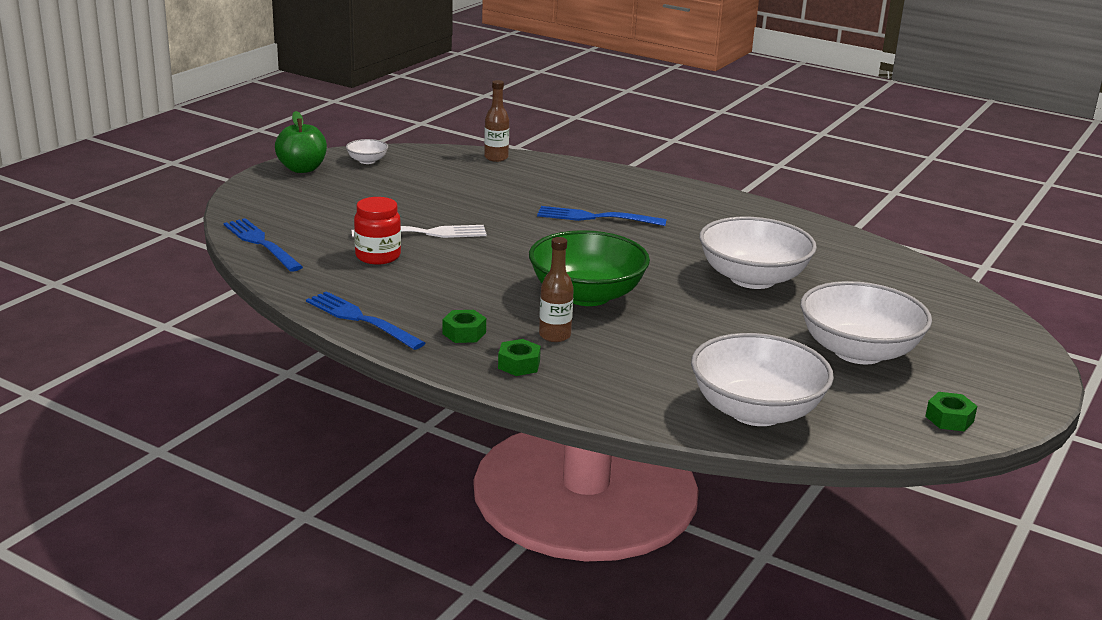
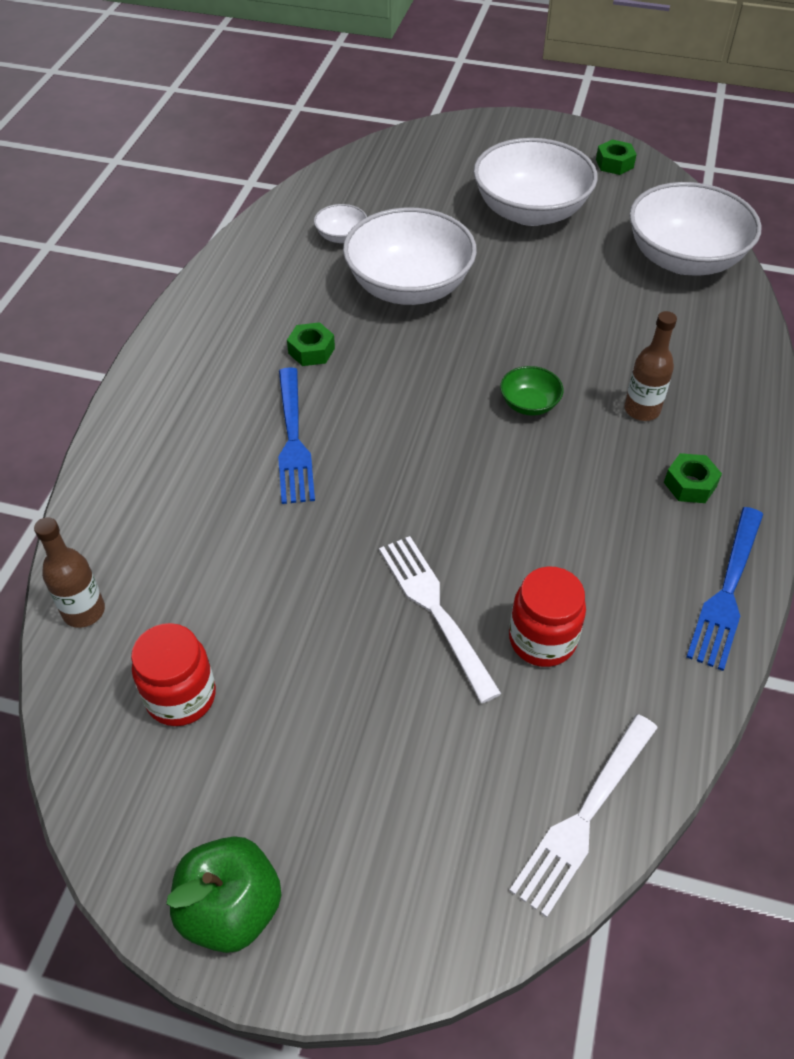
camera: 105 degrees left, 25 degrees up
blue fork [224,218,303,272] -> white fork [509,714,658,918]
white bowl [346,139,388,164] -> white bowl moved to [314,204,367,243]
green nut [498,339,541,376] -> green nut moved to [287,322,335,366]
green bowl [529,230,650,306] -> green bowl [500,366,563,416], size x0.43
none -> red jar [131,623,216,726]

